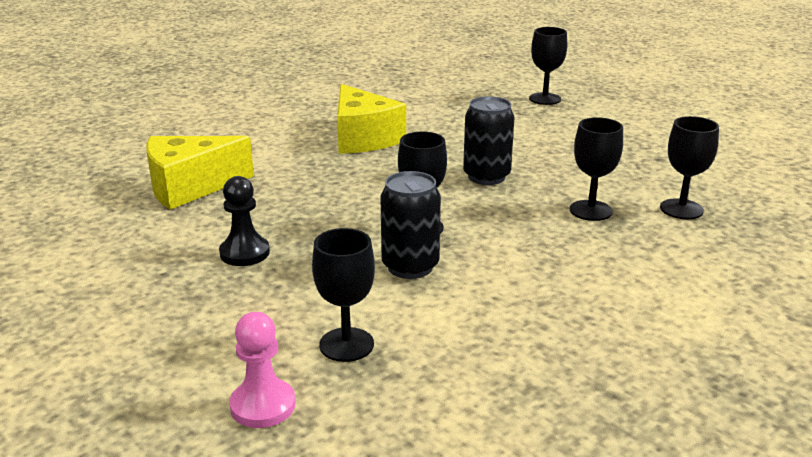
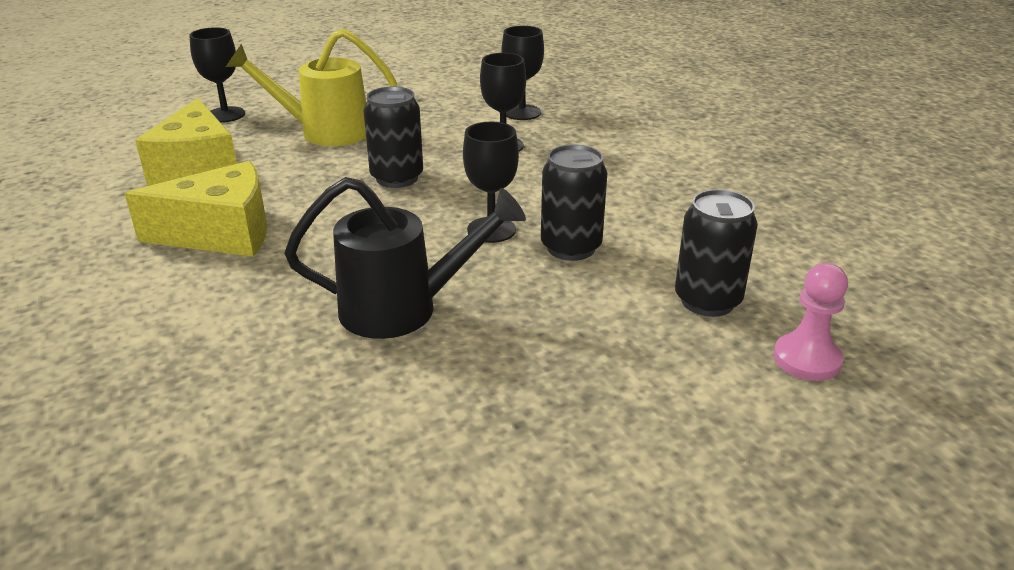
camera: 75 degrees left, 5 degrees up
yellow cheese [146,136,254,210] -> yellow cheese moved to [135,98,237,185]
black pawn [219,176,270,266] -> none
black goblet [312,228,375,362] -> black can [675,189,758,317]
none -> yellow watering can [226,29,397,146]
none -> black watering can [284,177,526,339]

